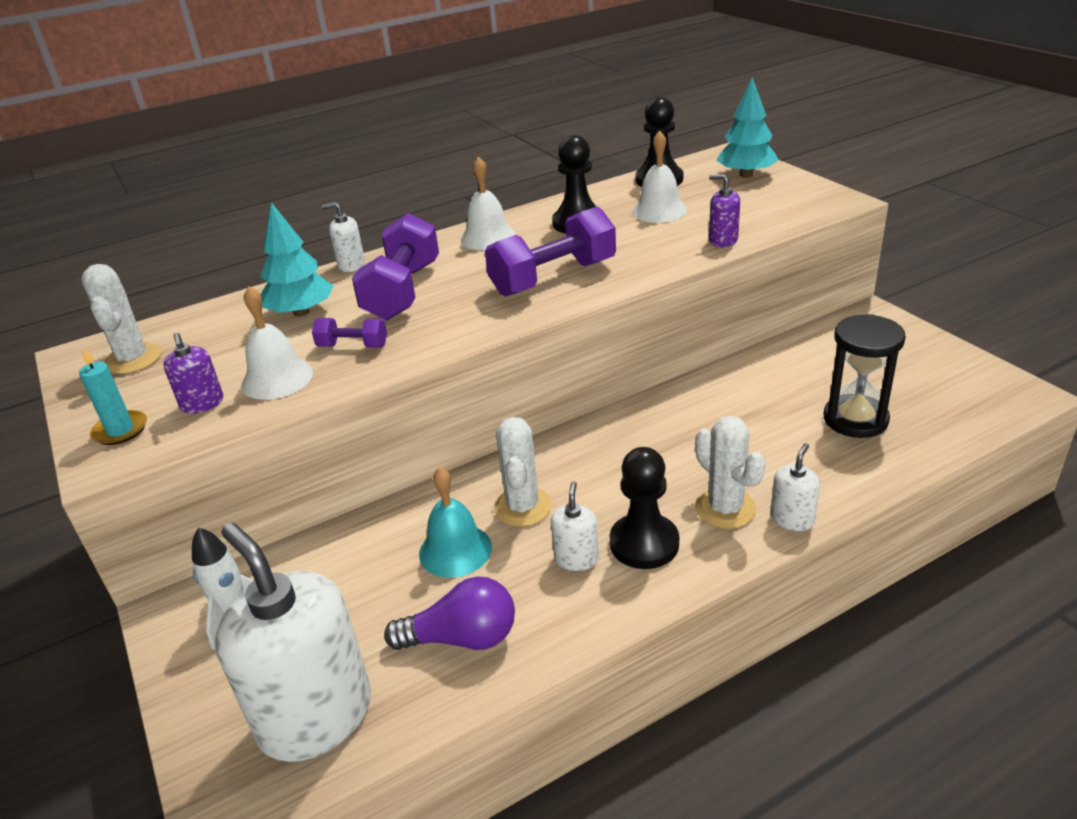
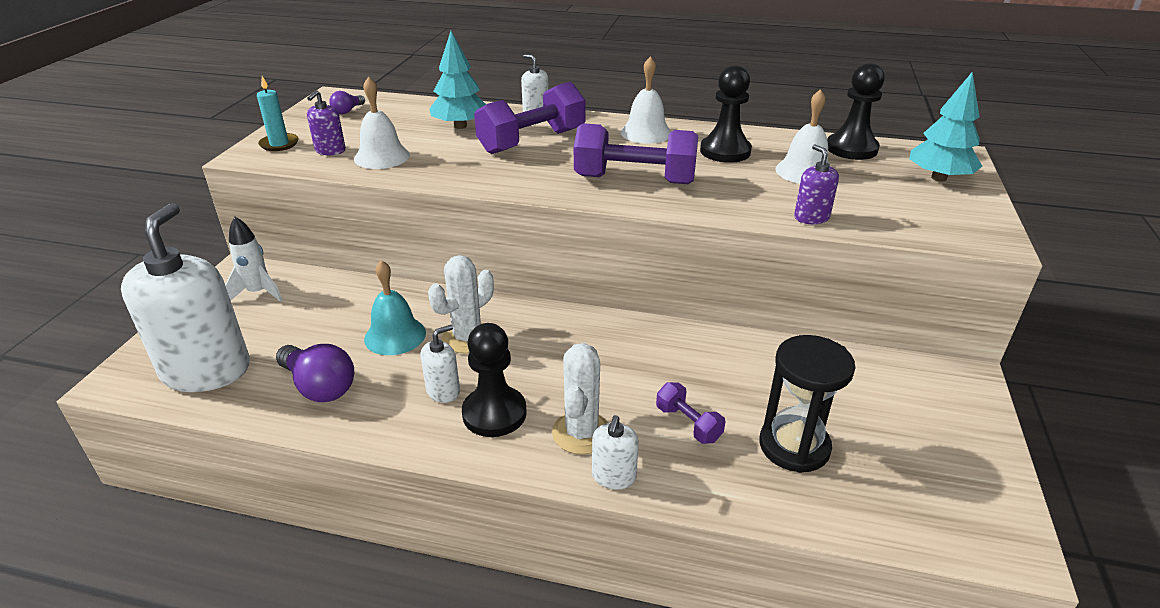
camera: 40 degrees right, 0 degrees up
white cactus [81,264,162,374] -> purple light bulb [329,91,365,114]
purple dumbbell [312,318,387,348] -> purple dumbbell moved to [656,382,725,444]
white soap dispenser [770,443,820,531] -> white soap dispenser turned 120 degrees clockwise [592,415,639,490]

